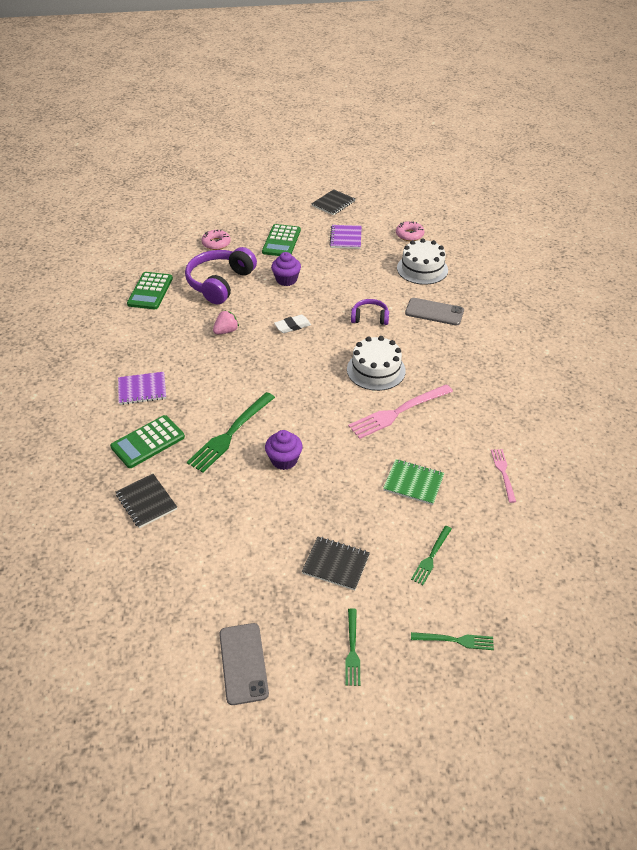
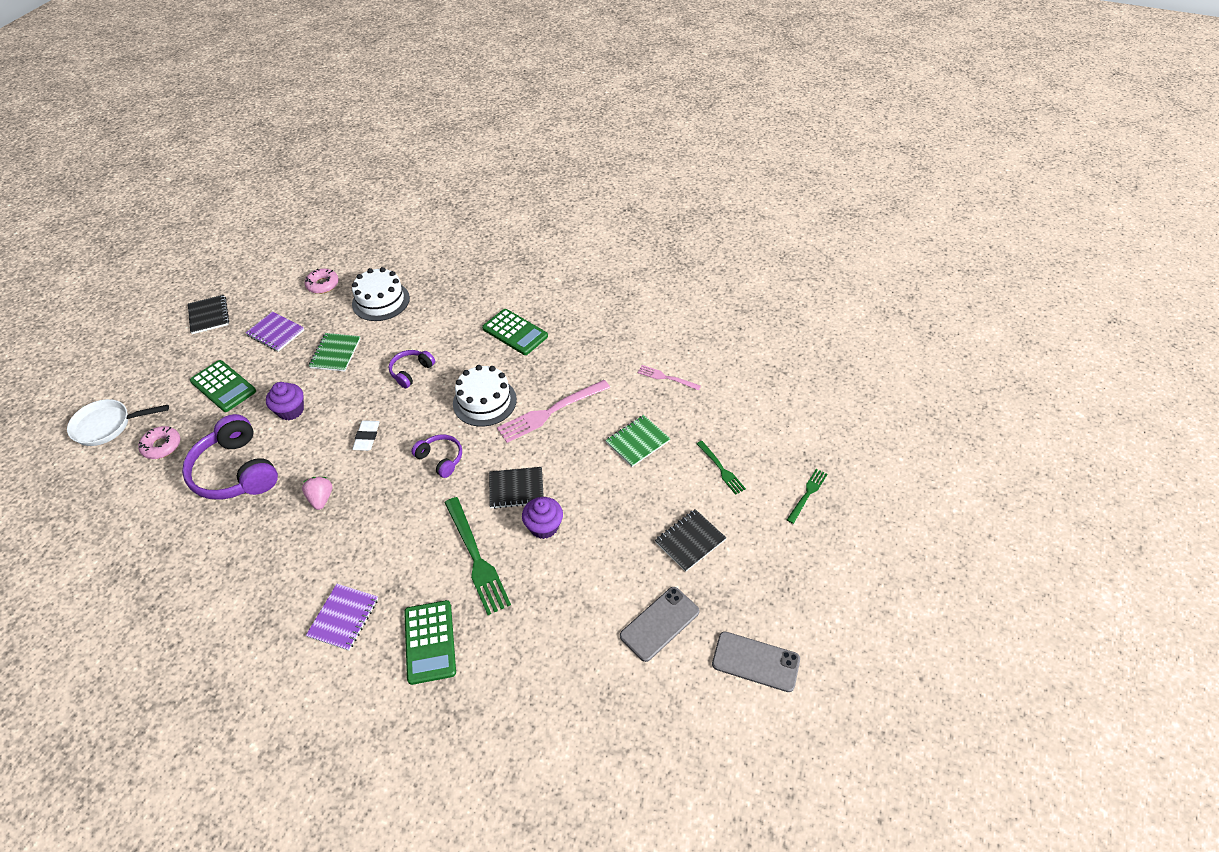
camera: 60 degrees left, 5 degrees up
black notebook [116,474,177,528] -> black notebook moved to [489,467,544,509]
green calculator [127,272,173,309] -> green calculator moved to [482,309,548,355]
green fork [345,608,360,686] -> none
pink fork [348,384,453,439] -> pink fork turned 60 degrees clockwise [497,380,610,443]
grey phone [405,298,464,325] -> grey phone moved to [620,587,700,662]
none -> white pan [67,399,169,446]
none -> green notebook [309,333,360,372]
none -> purple headphones [411,434,462,478]

